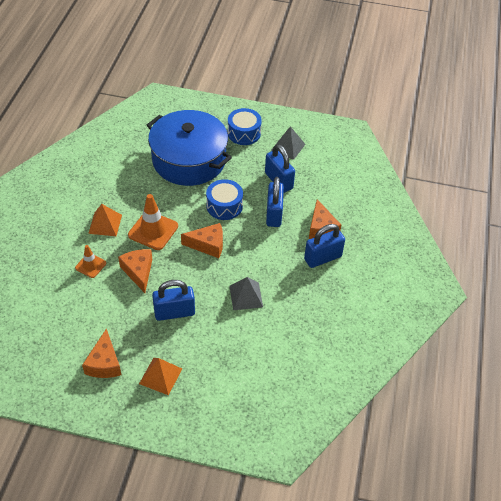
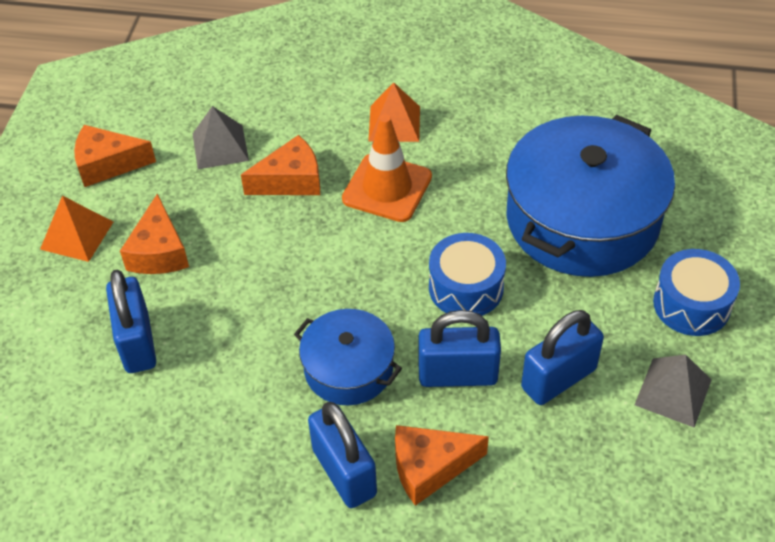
camera: 90 degrees right, 0 degrees up
orange traffic cone [75,245,106,278] -> none
blue padlock [152,280,195,321] -> blue padlock moved to [106,270,156,373]
orange cheese [181,223,223,258] -> orange cheese moved to [120,194,189,274]
grey pyramid [229,277,263,310] -> grey pyramid moved to [193,106,249,169]
none -> blue pot [294,309,402,405]

